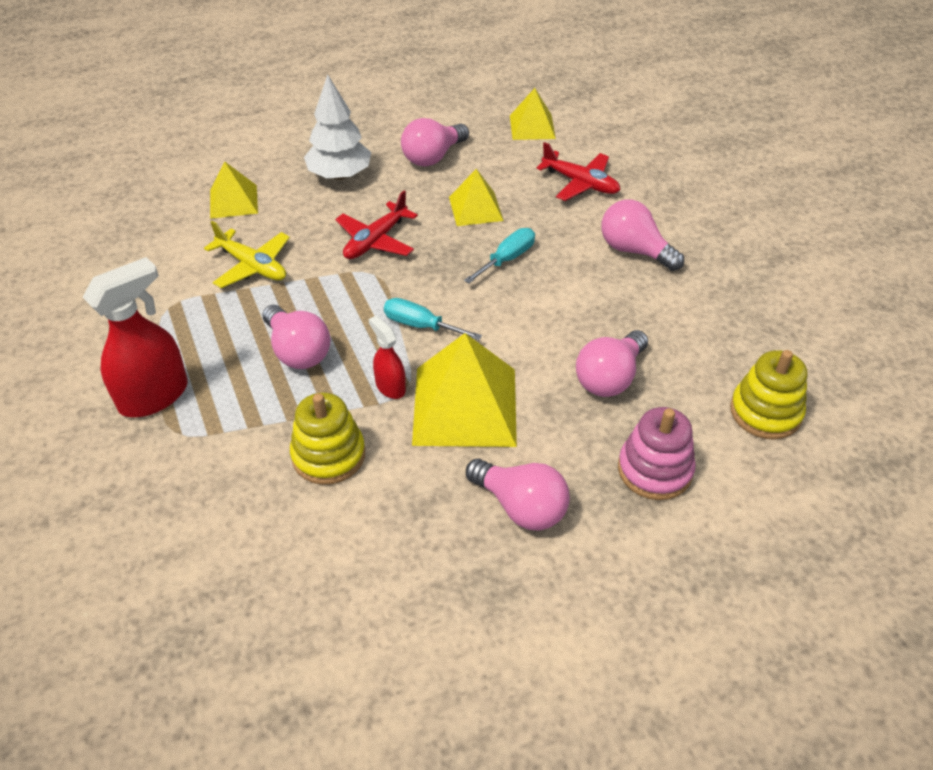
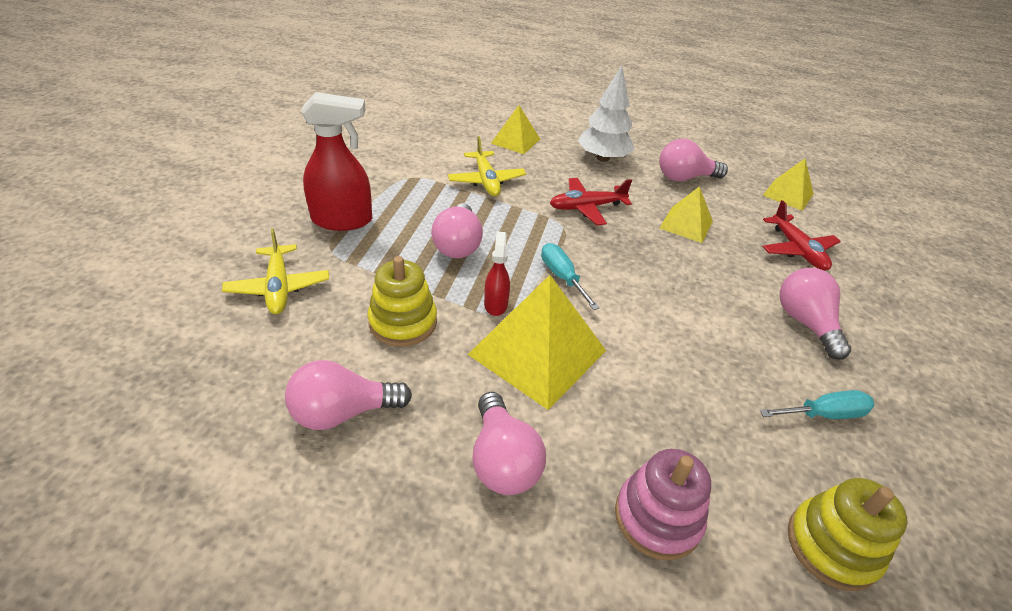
camera: 35 degrees right, 5 degrees down
turquoise screwdriver [464,228,535,283] -> turquoise screwdriver moved to [760,390,875,419]
pink light bulb [576,330,648,397] -> pink light bulb moved to [285,360,412,430]
none -> yellow plane [222,228,329,314]

